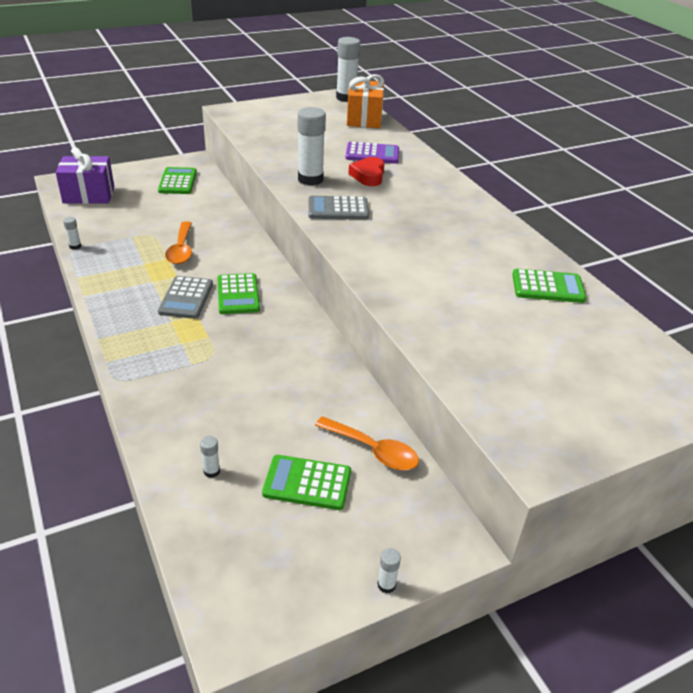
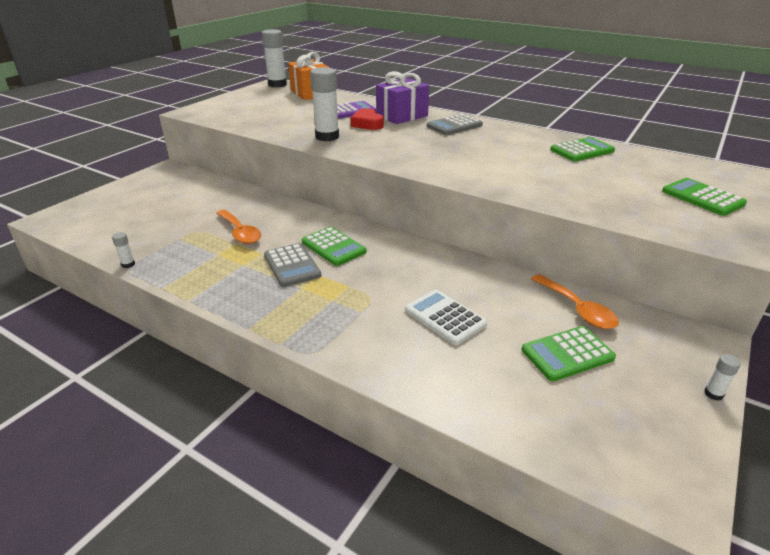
camera: 30 degrees left, 5 degrees down
purple gift [56,147,114,204] -> purple gift moved to [376,71,429,124]
green calculator [158,167,197,194] -> green calculator moved to [662,178,747,216]
white glue stick [200,436,220,478] -> none
grey calculator [308,196,369,220] -> grey calculator moved to [427,114,483,135]
orange spoon [315,416,419,470] -> orange spoon turned 60 degrees clockwise [531,274,619,329]
none -> white calculator [405,289,487,345]

